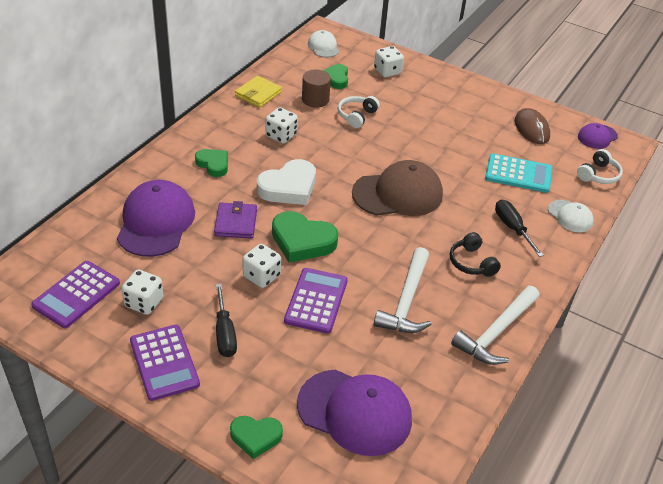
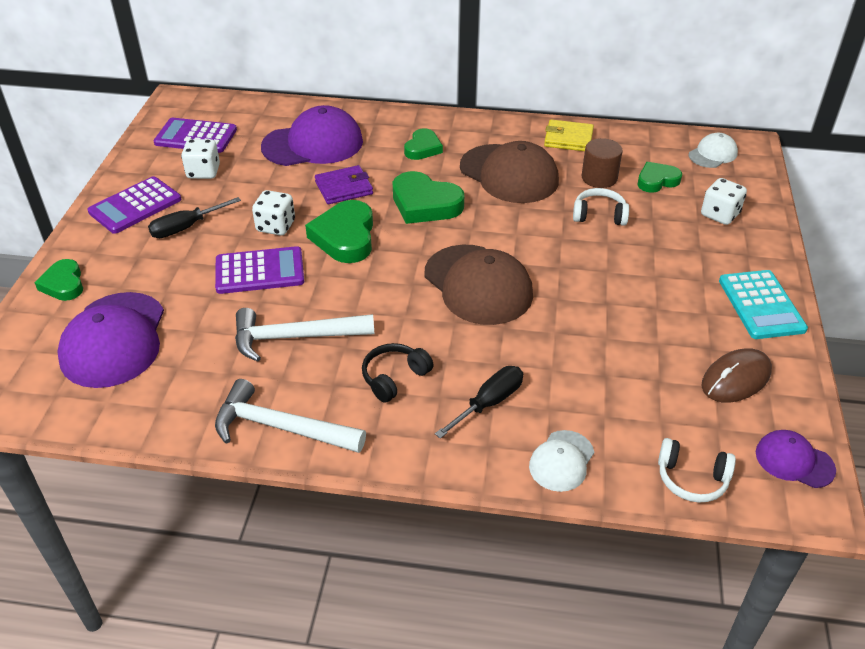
camera: 70 degrees right, 0 degrees up
white heart [257,159,316,205] -> green heart [393,171,464,224]
white dice [265,107,298,143] -> brown cap [460,141,559,203]
turquoise calculator [485,154,552,193] -> turquoise calculator moved to [719,270,808,339]

